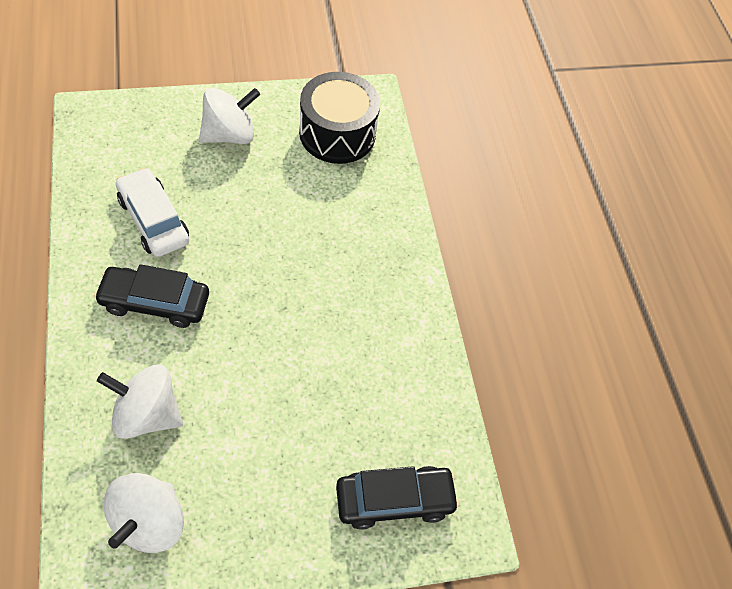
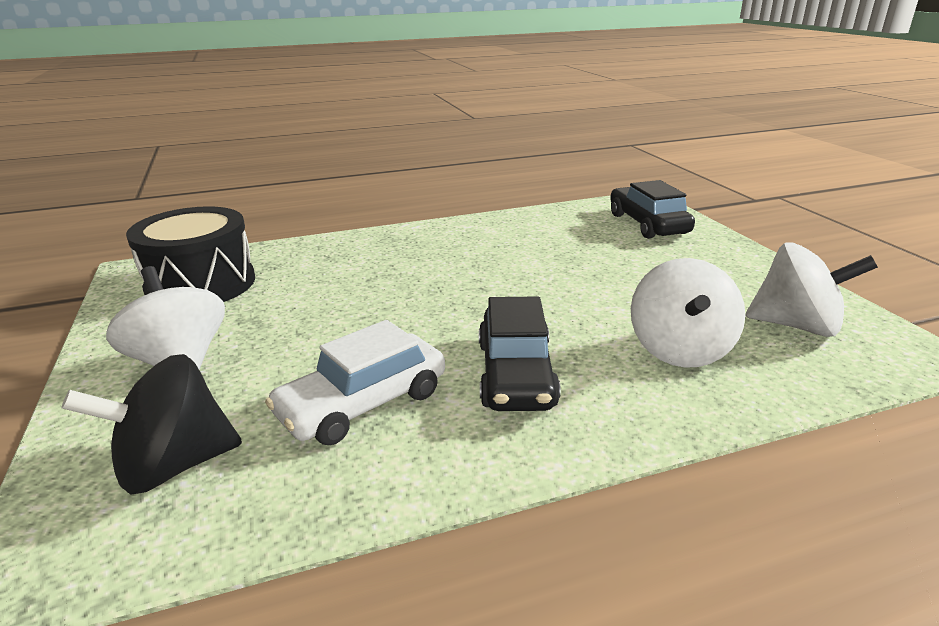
camera: 90 degrees left, 30 degrees down
none -> black spinning top [61,354,242,495]

